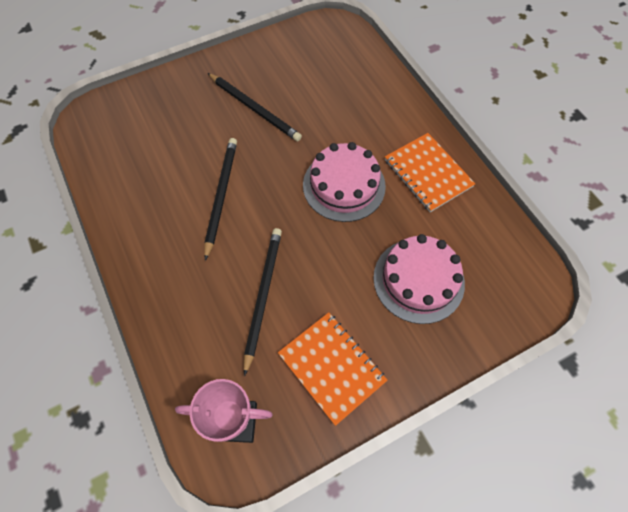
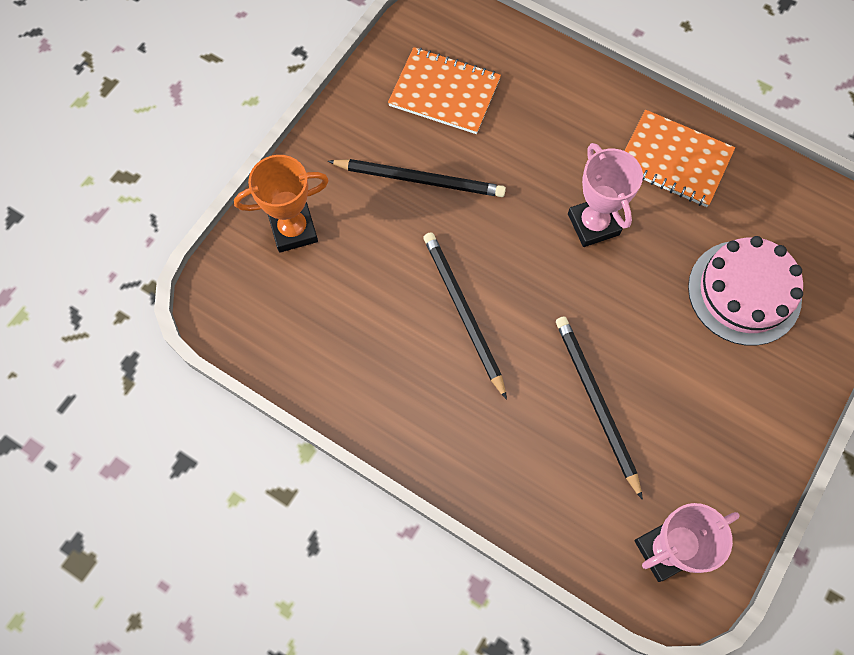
camera: 30 degrees left, 5 degrees up
orange notebook [278,312,388,426] -> orange notebook moved to [388,47,501,134]
pink cake [303,142,386,222] -> pink trophy [568,143,643,247]
none -> orange trophy [234,155,329,253]

